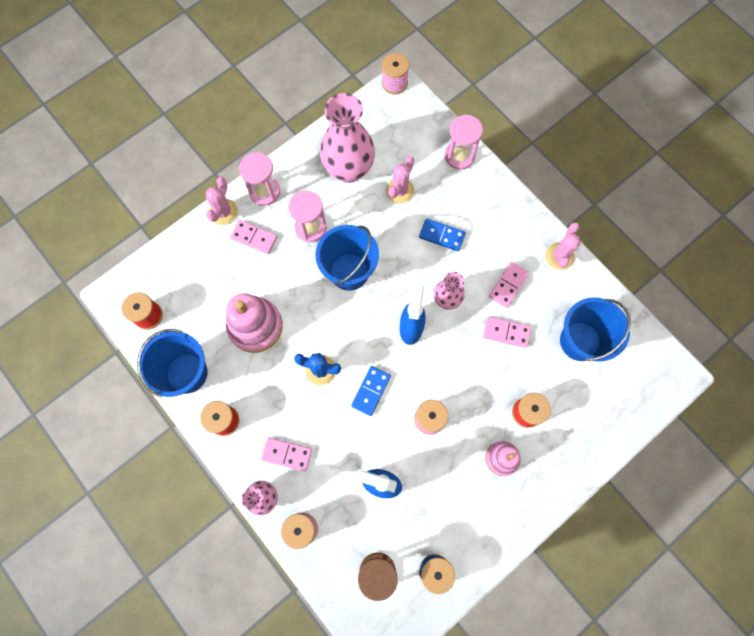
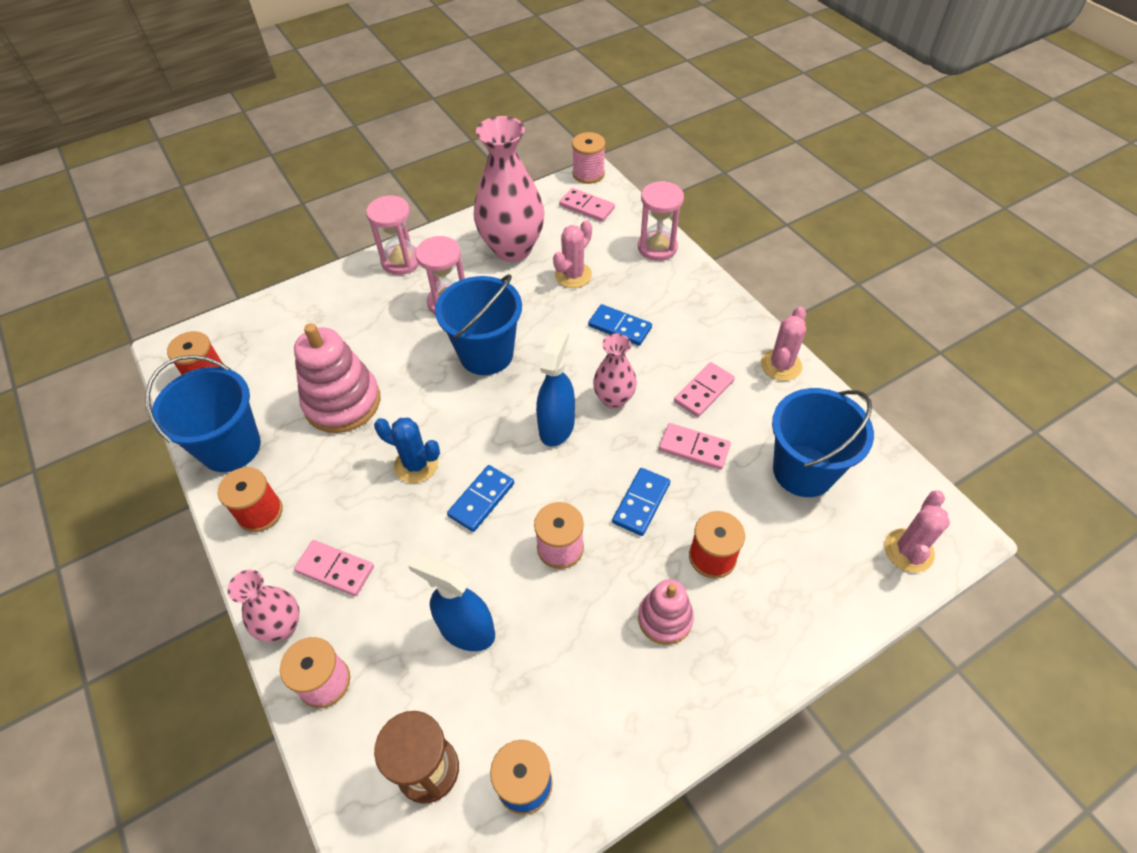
camera: 10 degrees right, 20 degrees down
pink cactus [206,177,238,225] -> pink cactus moved to [884,490,950,573]
pink domino [230,220,277,254] -> pink domino moved to [559,188,615,222]
none -> blue domino [612,468,670,536]

